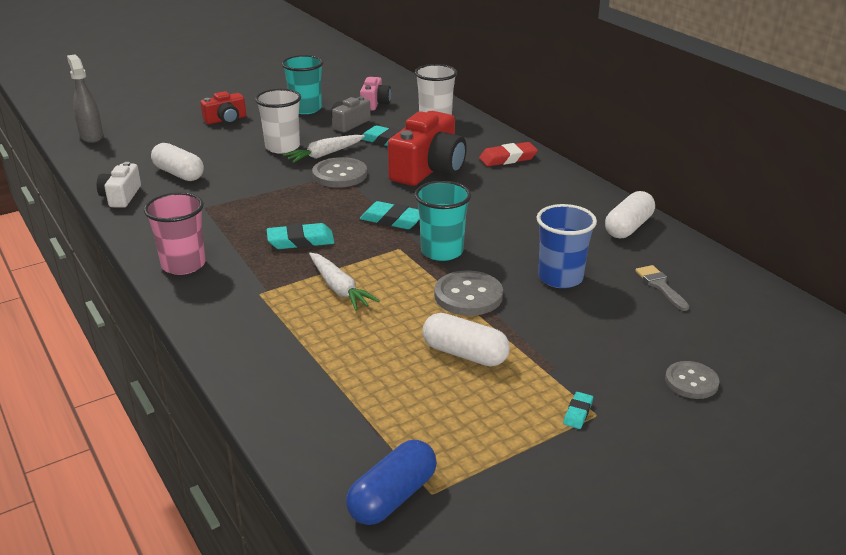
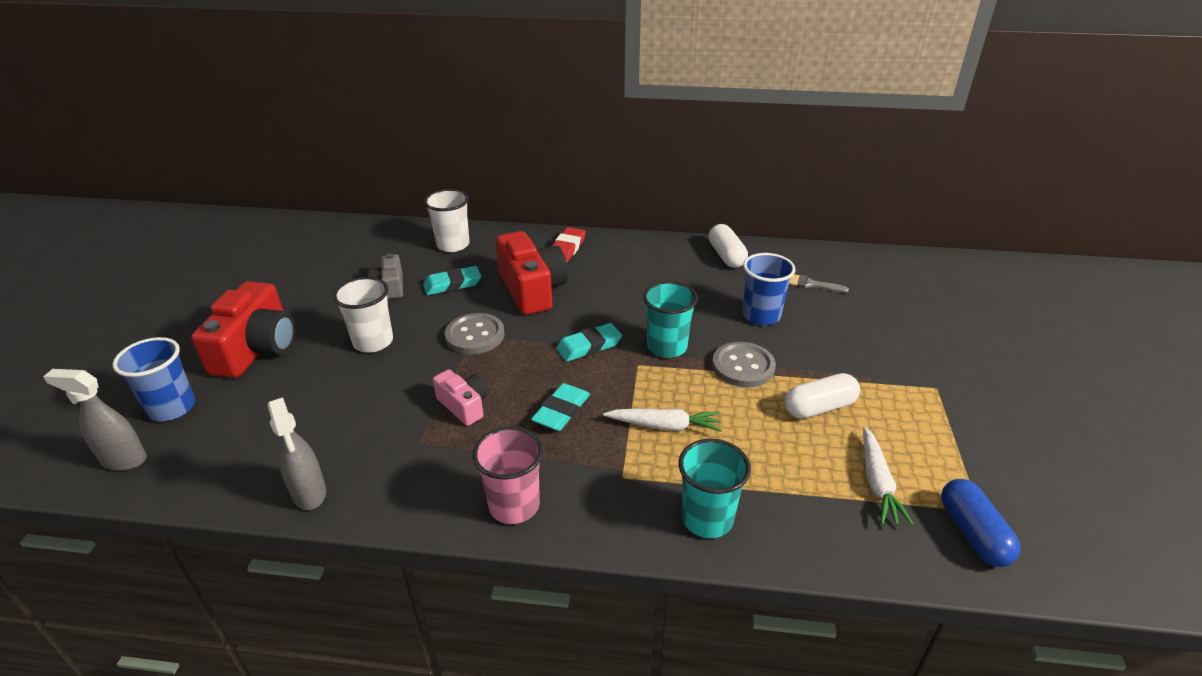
camera: 50 degrees left, 5 degrees up
white camera [97,162,141,208] -> grey spray bottle [268,397,326,510]
white capsule [151,143,204,181] -> none
red camera [200,91,246,124] -> red camera [191,281,295,378], size x1.85
turquoise cup [282,55,323,114] -> turquoise cup moved to [678,439,751,538]
white carrot [283,135,365,163] -> white carrot moved to [863,426,913,525]
pink camera [360,77,391,111] -> pink camera moved to [433,370,487,426]
turquoise eraser [563,392,593,429] -> none
grey button [665,361,719,399] -> none
none -> blue cup [112,337,195,421]

